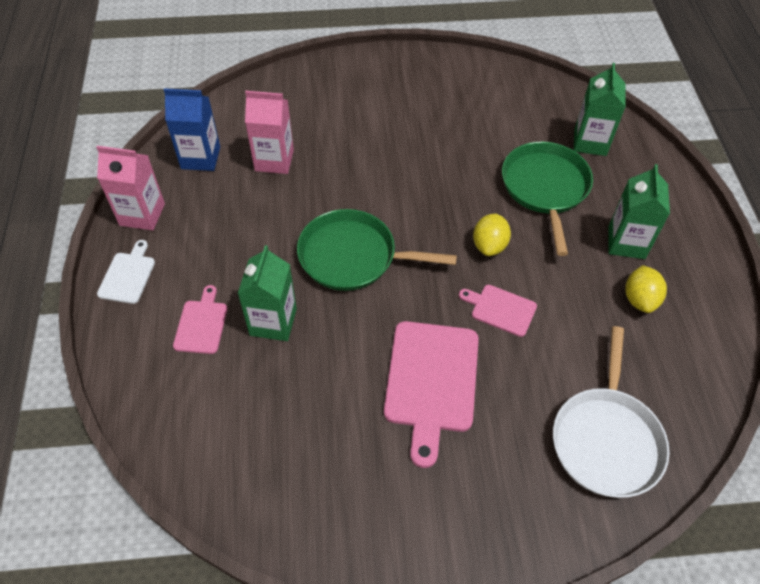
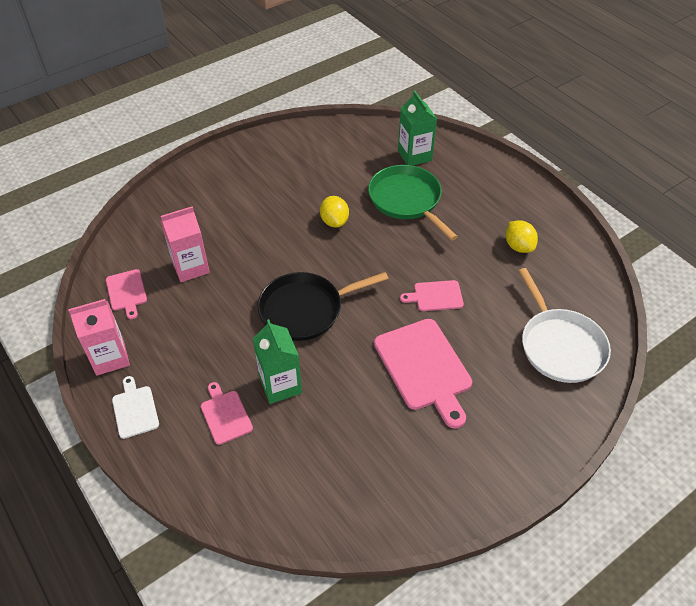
camera: 30 degrees left, 5 degrees down
blue carton [164,88,220,171] -> pink cutting board [106,269,147,319]
green pan [297,209,457,291] -> black pan [258,272,388,341]
yellow lemon [473,213,511,256] -> yellow lemon moved to [320,196,349,228]
green carton [608,164,670,259] -> none

